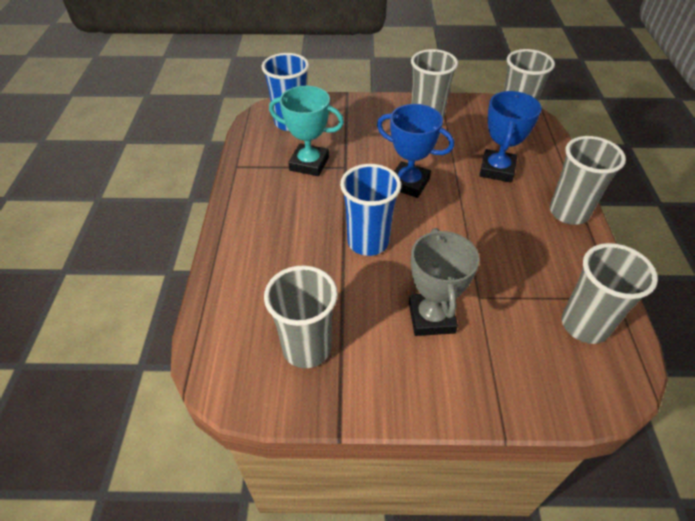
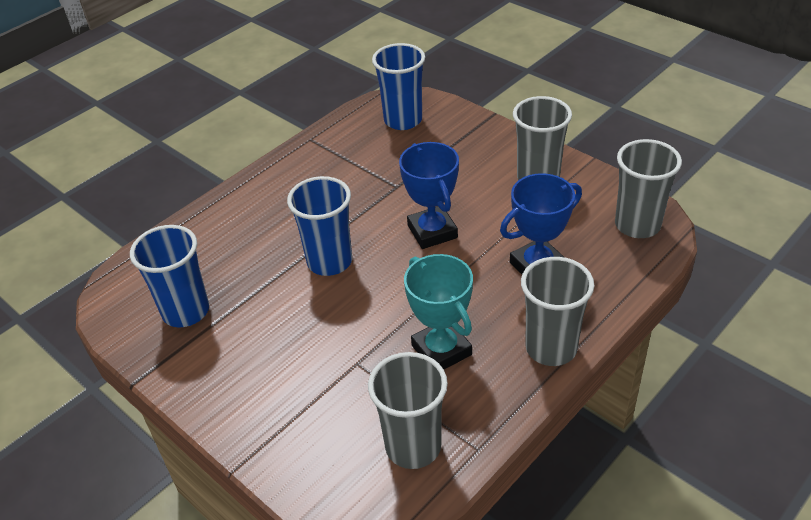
camera: 45 degrees right, 5 degrees down
grey cup [264,265,338,368] -> blue cup [130,225,209,327]
turquoise trophy [269,86,344,176] -> turquoise trophy moved to [404,254,473,369]
grey trophy [409,228,480,336] -> none

